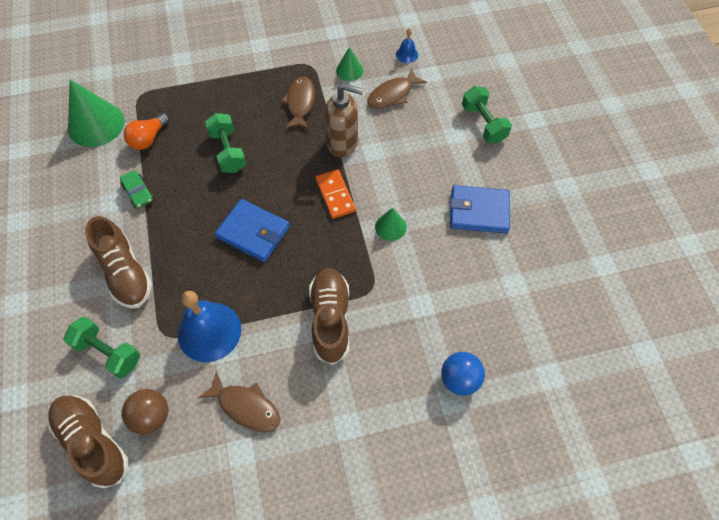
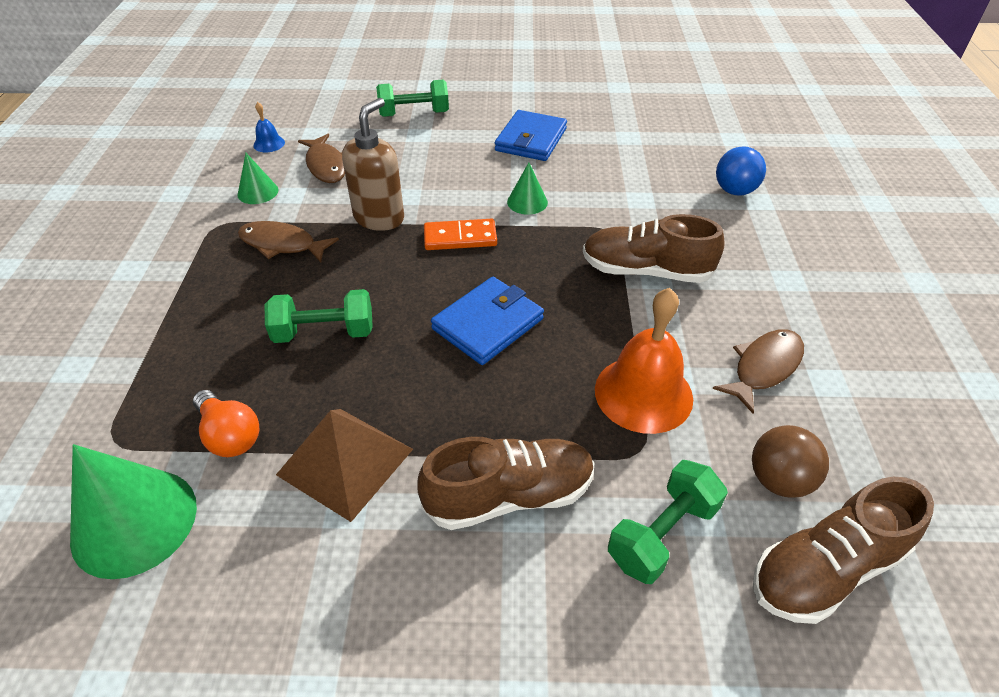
camera: 75 degrees left, 15 degrees down
green car [120,170,154,208] -> brown pyramid [276,409,413,522]
blue bell [178,291,241,362] -> orange bell [595,288,693,434]

